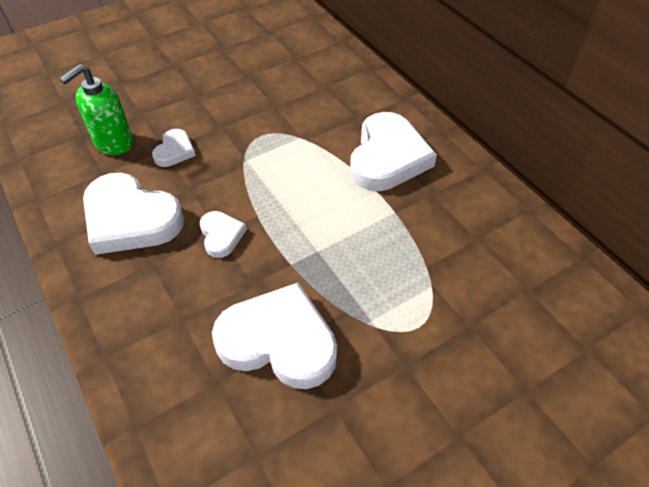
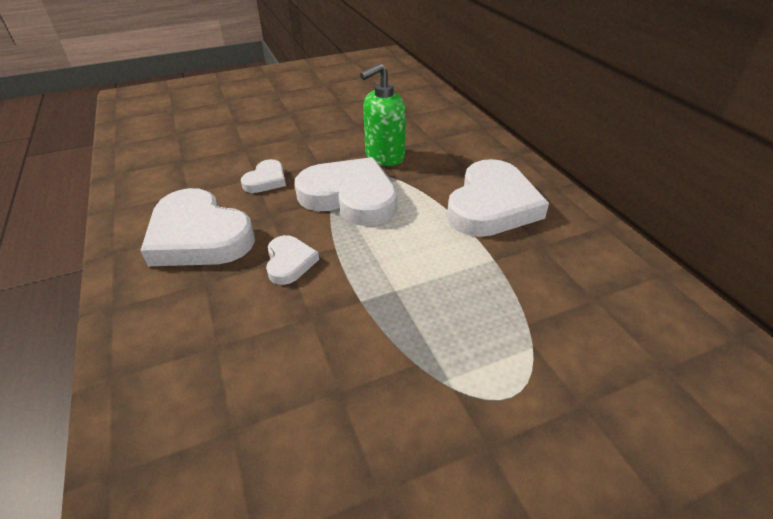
camera: 10 degrees right, 10 degrees down
green soap dispenser [59,64,133,155] -> green soap dispenser moved to [360,63,406,166]
white heart [212,283,337,389] -> white heart moved to [295,157,397,226]

